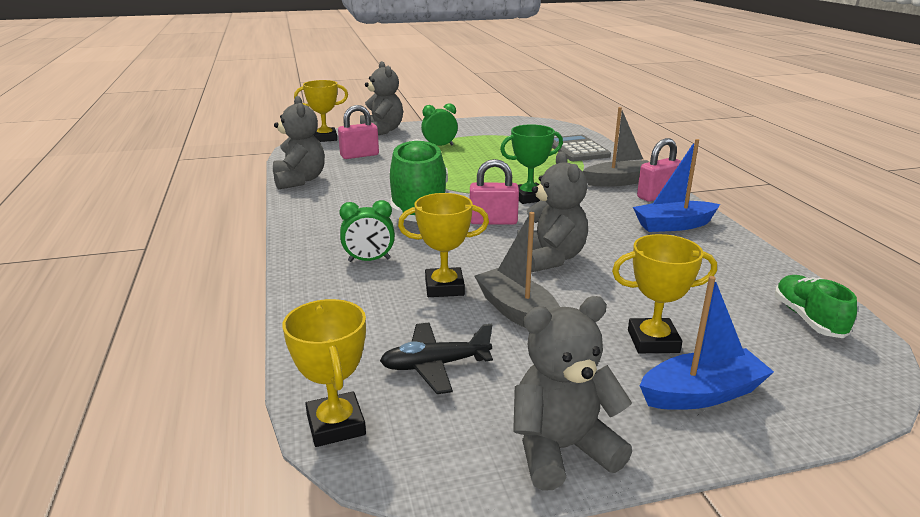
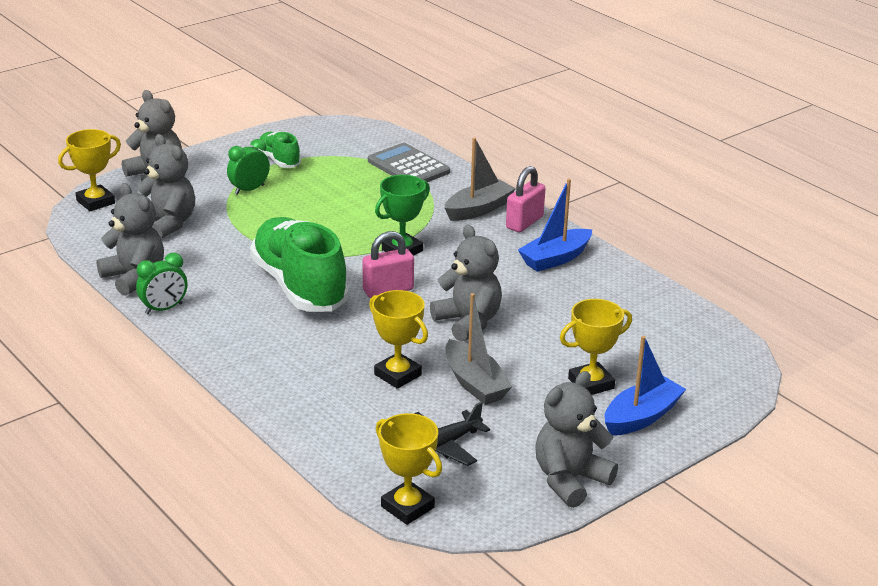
camera: 25 degrees left, 5 degrees up
pink padlock [338,105,379,159] -> grey teddy bear [137,134,195,239]
green clock [339,200,395,262] -> green clock moved to [136,253,187,314]
yellow trophy [398,193,489,297] -> yellow trophy turned 75 degrees clockwise [369,290,428,389]
grey boat [475,212,560,328] -> grey boat turned 150 degrees counterclockwise [446,293,513,405]
green shoe [775,275,857,338] -> green shoe moved to [257,131,301,168]

